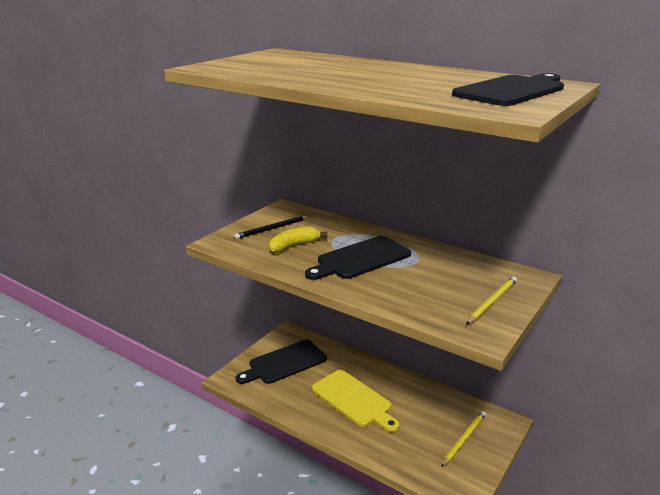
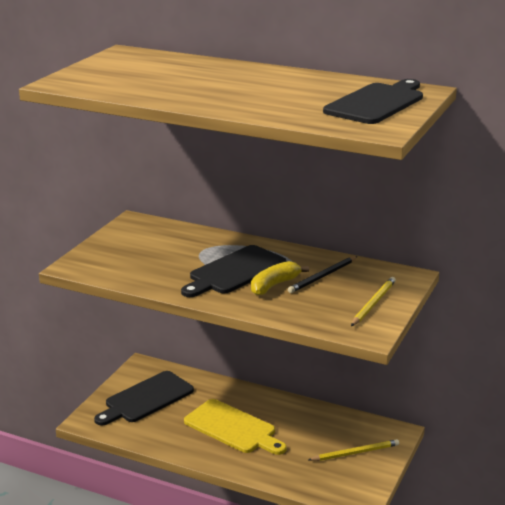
camera: 10 degrees left, 0 degrees up
black pencil [234,216,310,239] -> black pencil moved to [288,256,358,293]
yellow banana [269,226,327,253] -> yellow banana moved to [251,261,309,295]
yellow pencil [441,411,486,467] -> yellow pencil turned 45 degrees clockwise [308,439,399,461]

